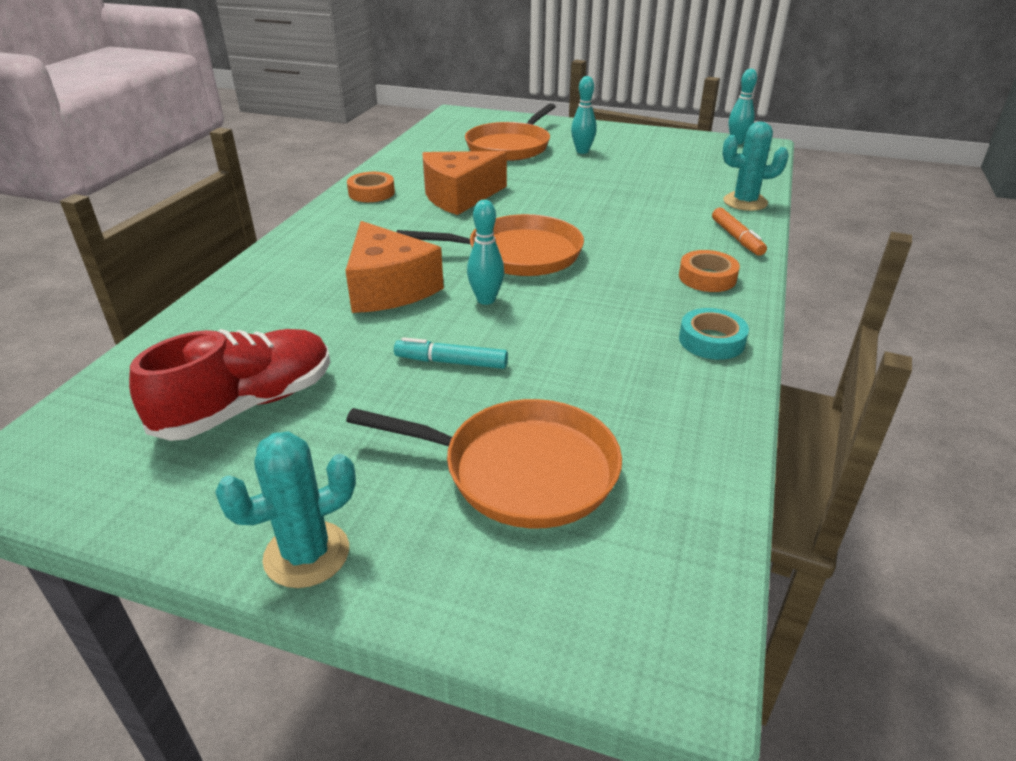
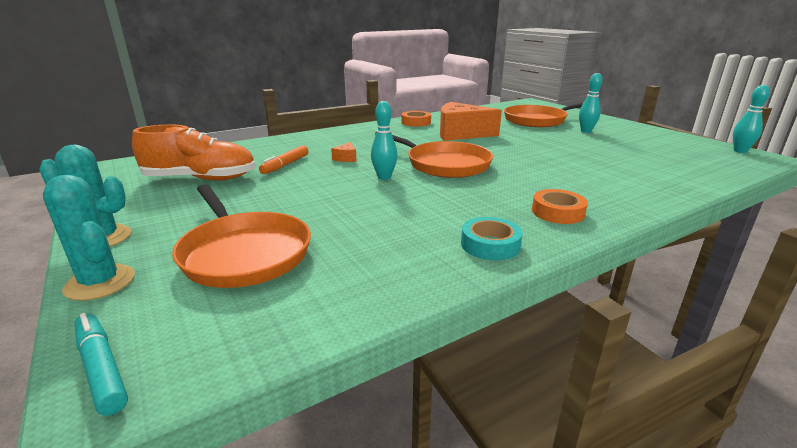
camera: 40 degrees right, 10 degrees down
red shoe [129,329,330,441] -> orange shoe [132,125,255,181]
orange cheese [345,221,444,313] -> orange cheese [331,142,357,162], size x0.40
turquoise marker [394,337,508,369] -> turquoise marker moved to [75,313,128,416]
orange marker [712,208,767,256] -> orange marker moved to [259,145,308,174]
turquoise cactus [722,122,789,211] -> turquoise cactus moved to [43,175,135,301]

